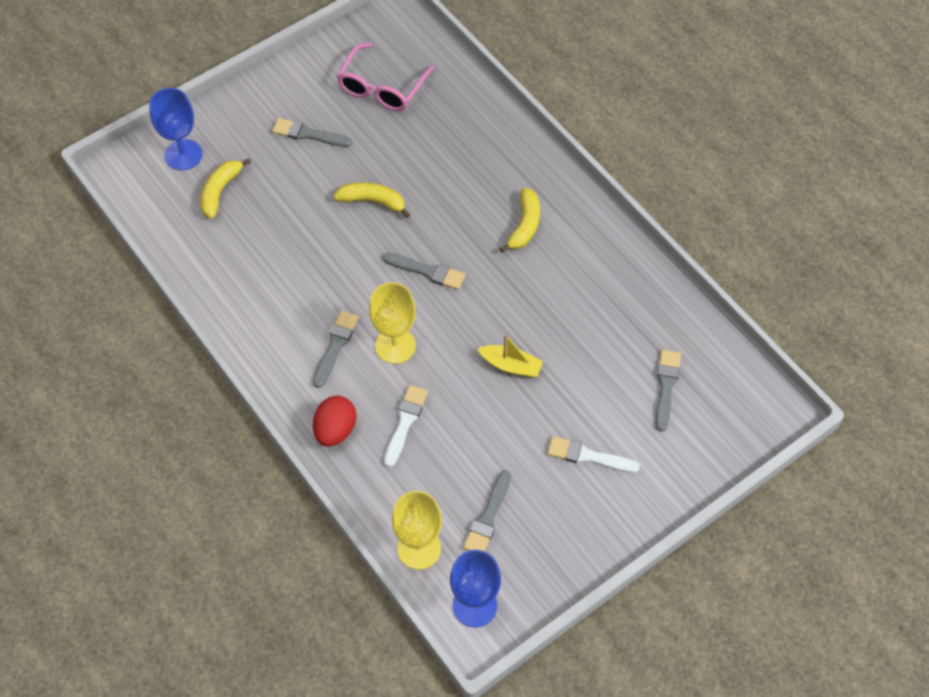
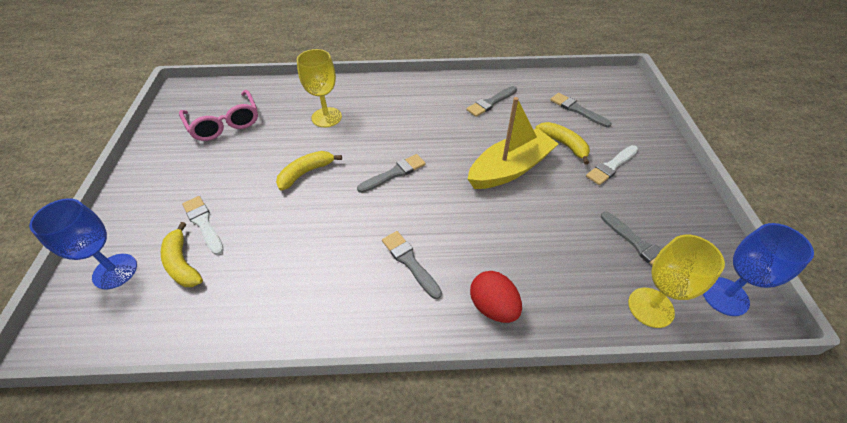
camera: 55 degrees left, 10 degrees down
grey brush [272,118,352,147] -> grey brush moved to [466,86,517,117]
yellow goblet [369,282,416,364] -> yellow goblet moved to [297,49,342,127]
white brush [384,385,428,468] -> white brush moved to [182,196,224,255]
yellow boat [477,334,543,378] -> yellow boat [468,97,558,189], size x1.88
yellow banana [499,188,540,253] -> yellow banana moved to [535,122,590,165]

